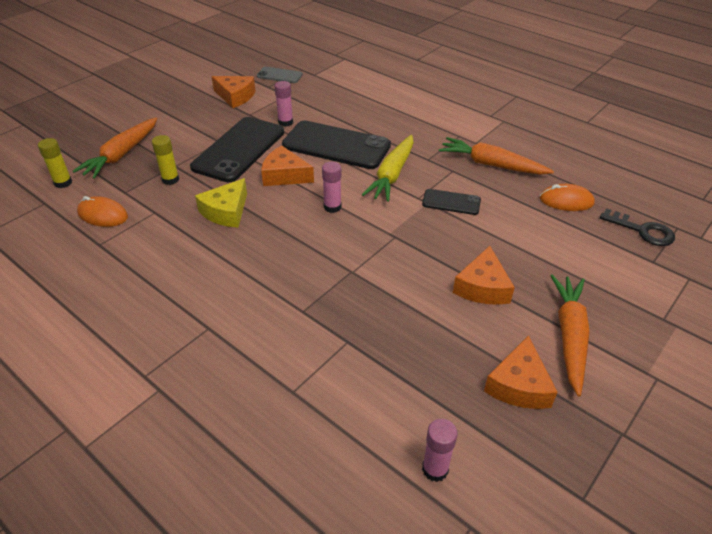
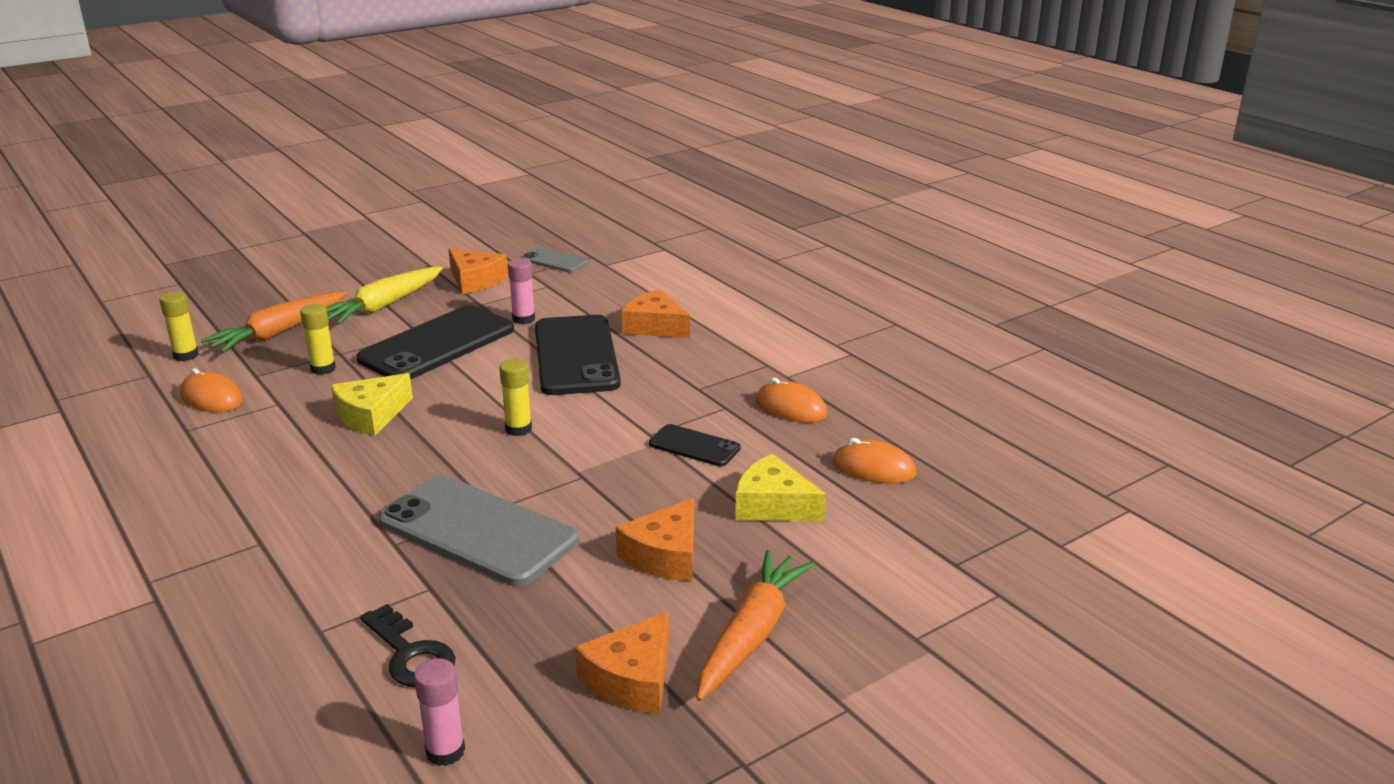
camera: 15 degrees right, 15 degrees down
orange cheese [261,146,314,186] -> orange cheese moved to [622,289,690,338]
black phone [282,121,391,169] -> black phone turned 45 degrees clockwise [535,315,621,395]
pink glue stick [322,161,341,213] -> yellow glue stick [499,359,532,436]
yellow carrot [362,135,414,202] -> yellow carrot moved to [327,267,443,325]
orange carrot [439,137,554,175] -> orange mouse [756,378,827,422]
black key [600,208,675,246] -> black key moved to [360,604,456,687]
none -> grey phone [378,475,579,586]
none -> yellow cheese [735,454,826,522]

